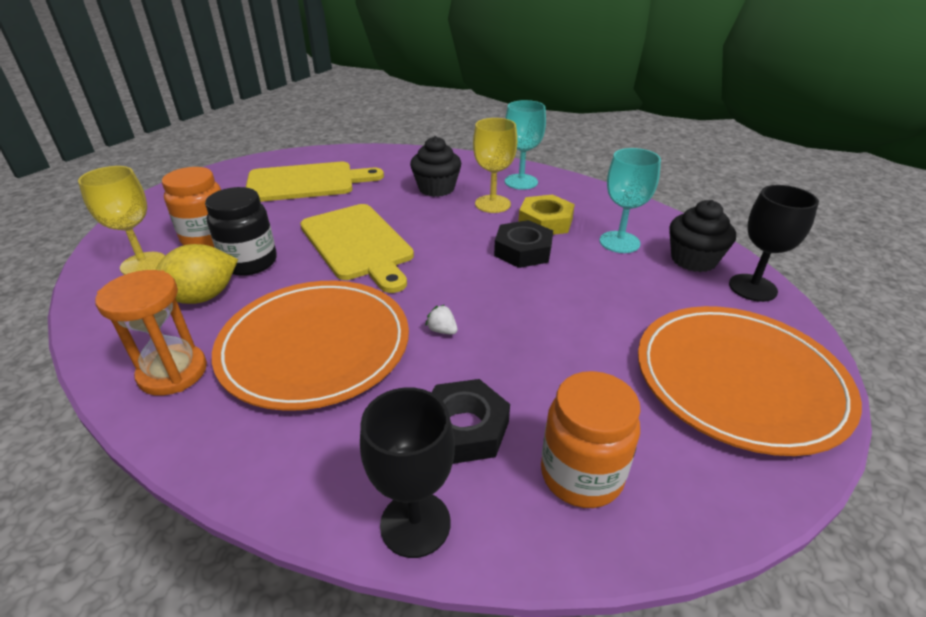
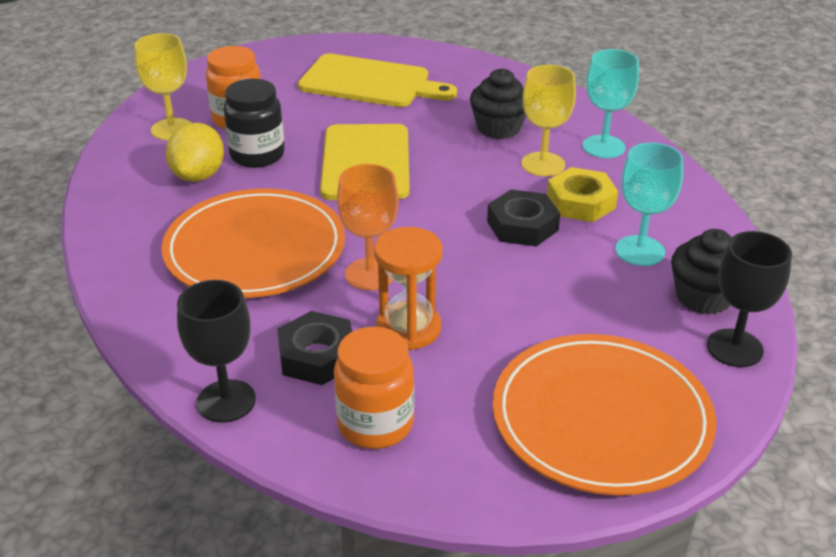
camera: 30 degrees right, 0 degrees up
orange hourglass [95,270,207,396] -> orange hourglass moved to [374,227,442,350]
yellow lemon [155,244,238,304] -> yellow lemon turned 75 degrees counterclockwise [166,123,224,182]
white strawberry [425,305,458,335] -> orange goblet [337,164,398,290]

